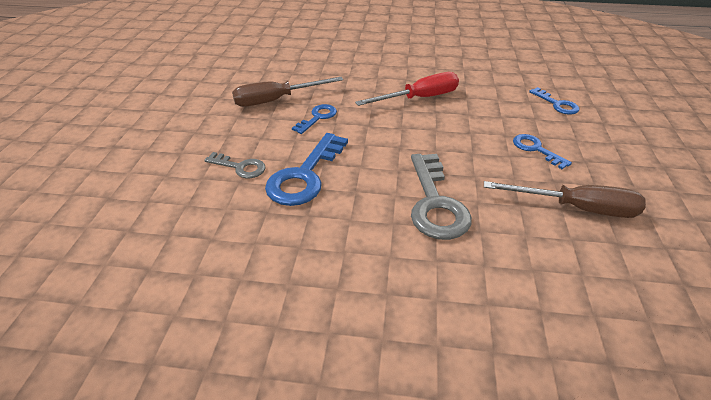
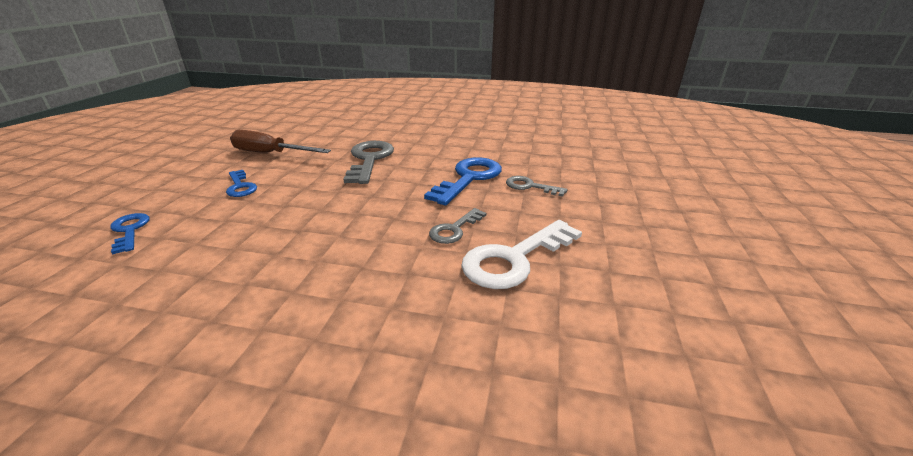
camera: 175 degrees left, 10 degrees down
brown screwdriver [232,77,343,107] -> white key [461,220,582,289]
blue key [292,104,337,134] -> grey key [429,208,487,244]
red screwdriver [355,72,459,106] -> none

